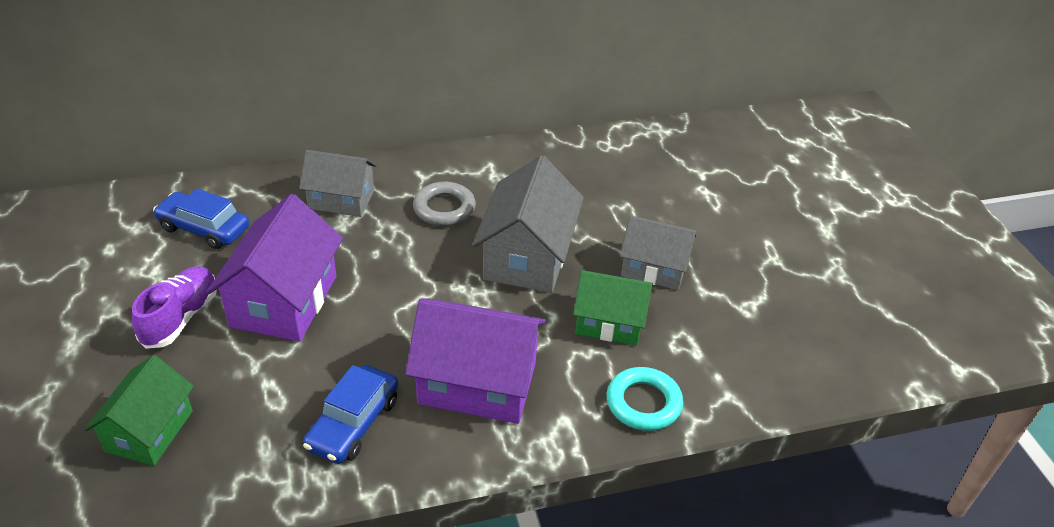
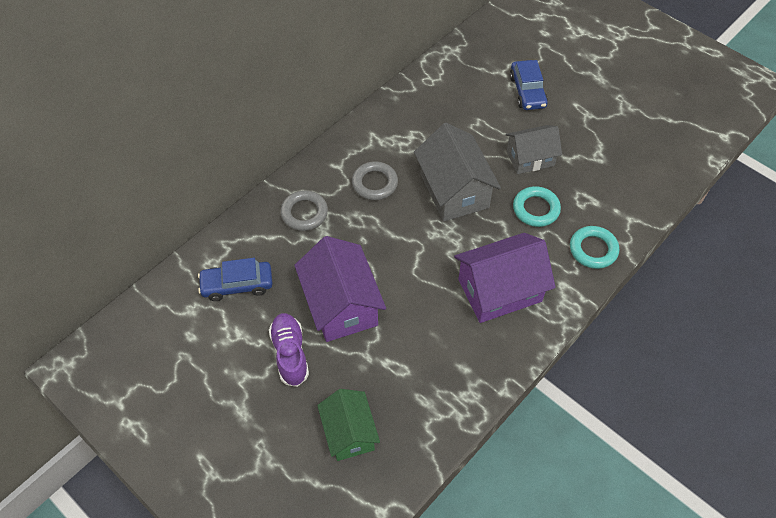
camera: 30 degrees left, 15 degrees up
grey house [299,150,377,217] -> grey ring [280,190,328,231]
blue car [303,365,398,464] -> blue car moved to [510,60,548,110]
green house [573,270,653,346] -> turquoise ring [513,186,561,227]

